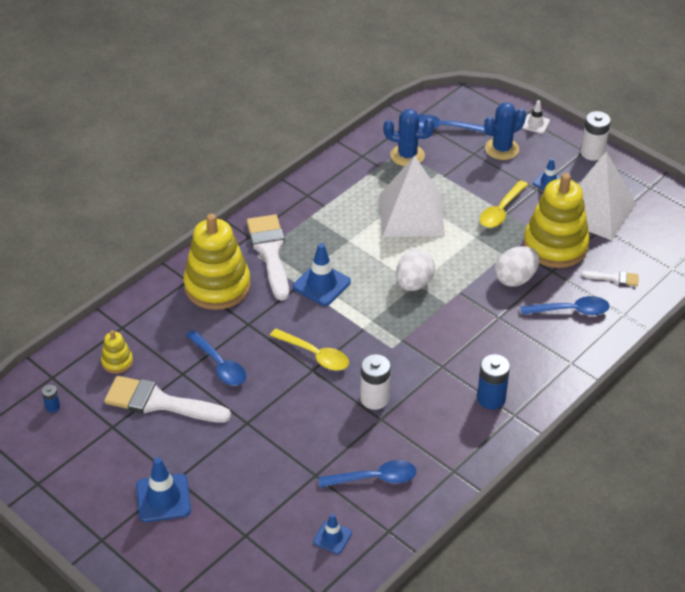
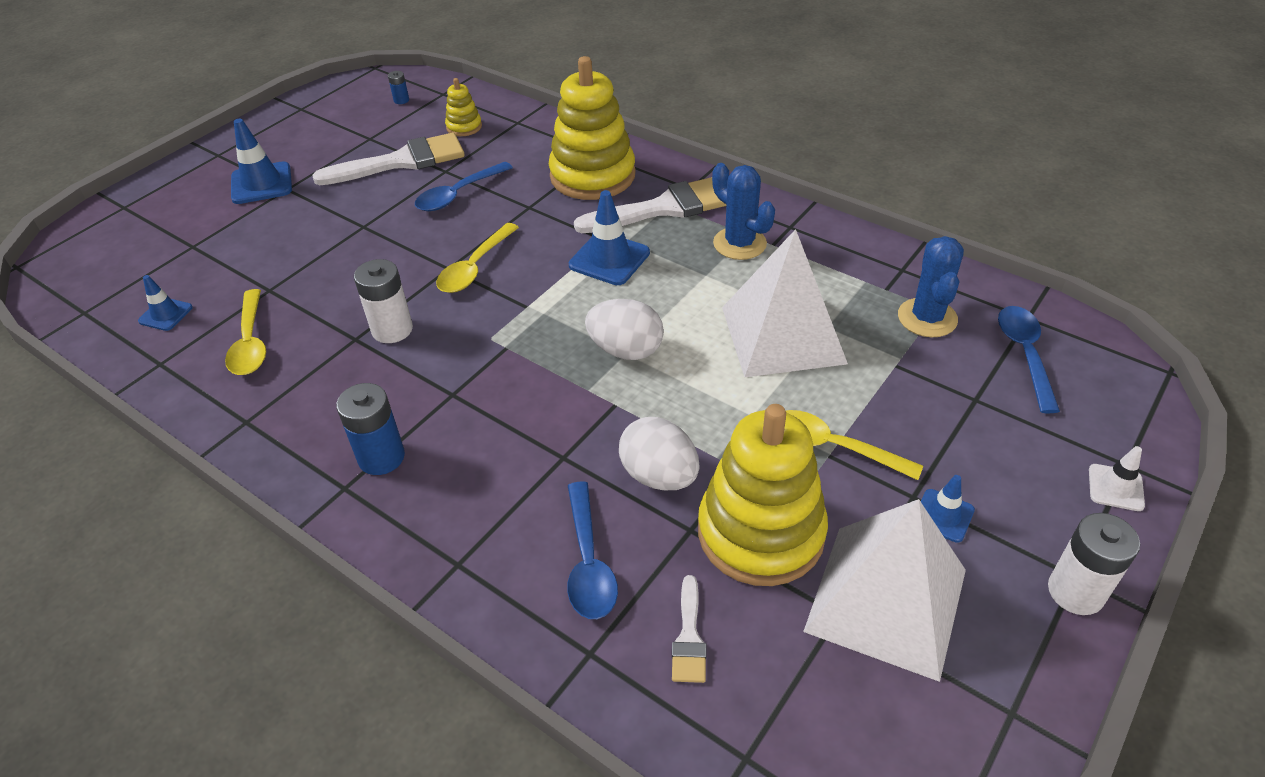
camera: 85 degrees right, 0 degrees up
white brush [104,376,231,423] -> white brush turned 60 degrees clockwise [312,133,465,185]
blue spoon [318,460,417,488] -> yellow spoon [225,289,266,375]
blue cactus [484,102,526,160] -> blue cactus moved to [712,163,775,260]

